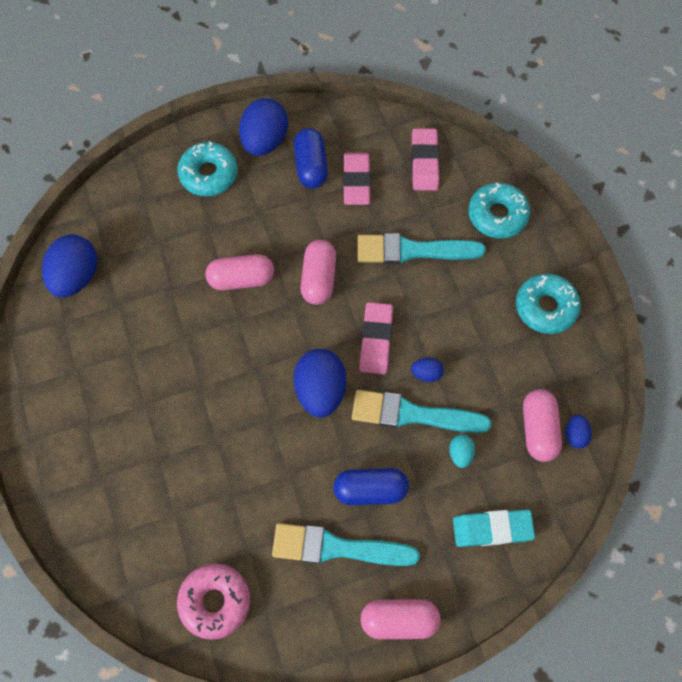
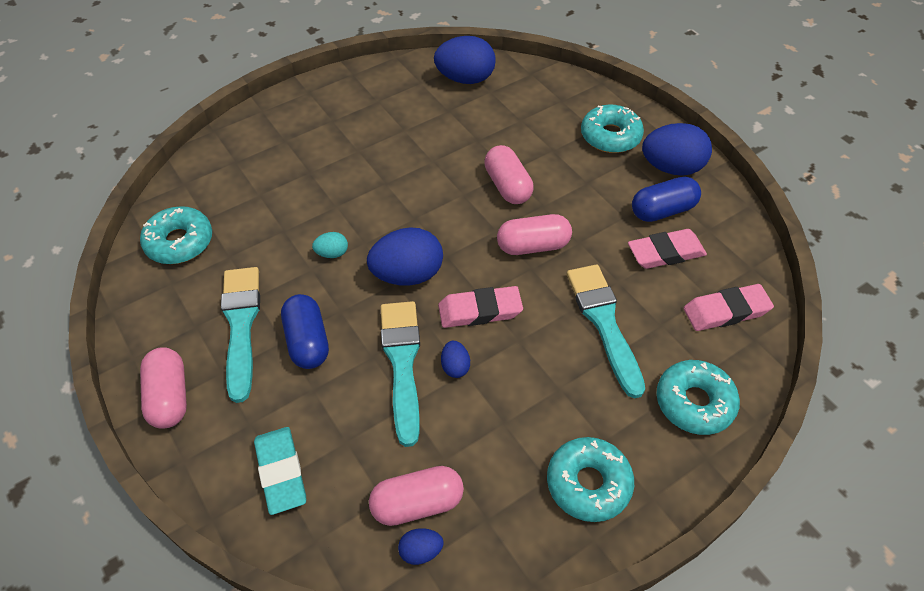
camera: 75 degrees right, 15 degrees down
pink donut [177,563,250,640] -> turquoise donut [140,206,212,264]
turquoise egg [449,434,475,468] -> turquoise egg moved to [312,232,348,258]

